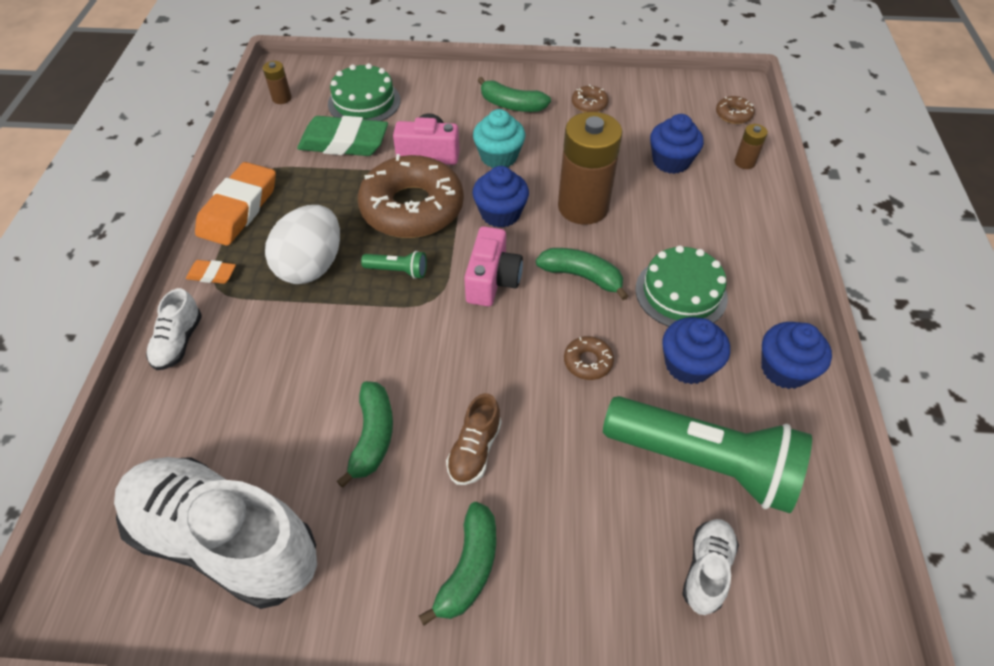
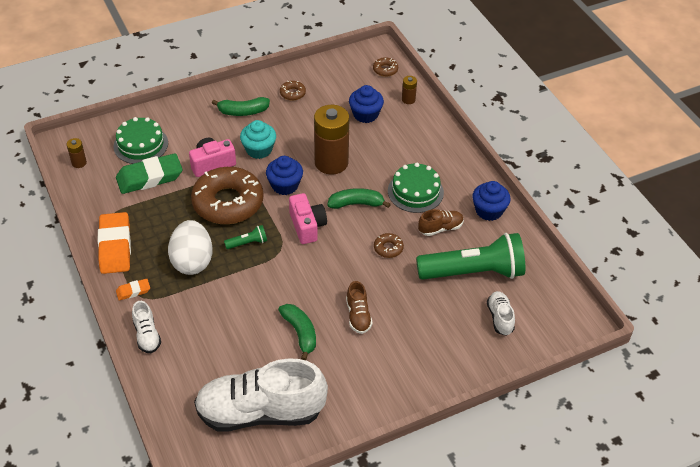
camera: 30 degrees left, 5 degrees down
green banana [419,502,496,625] -> none
blue cupcake [662,317,730,384] -> brown shoe [418,209,464,236]

